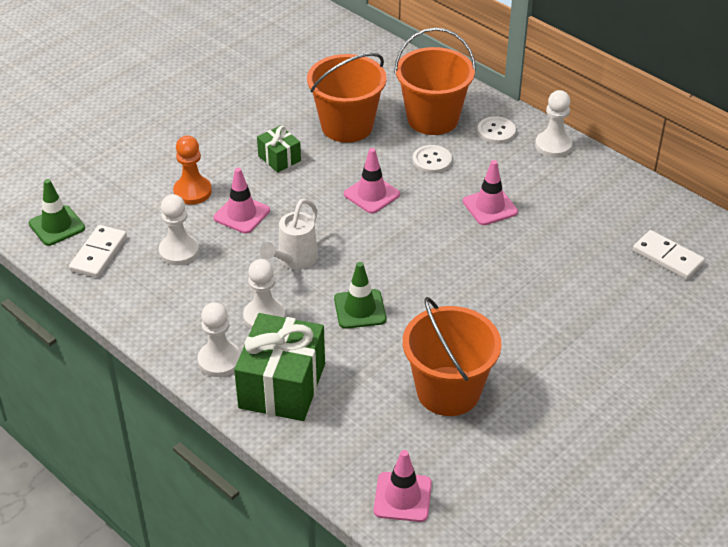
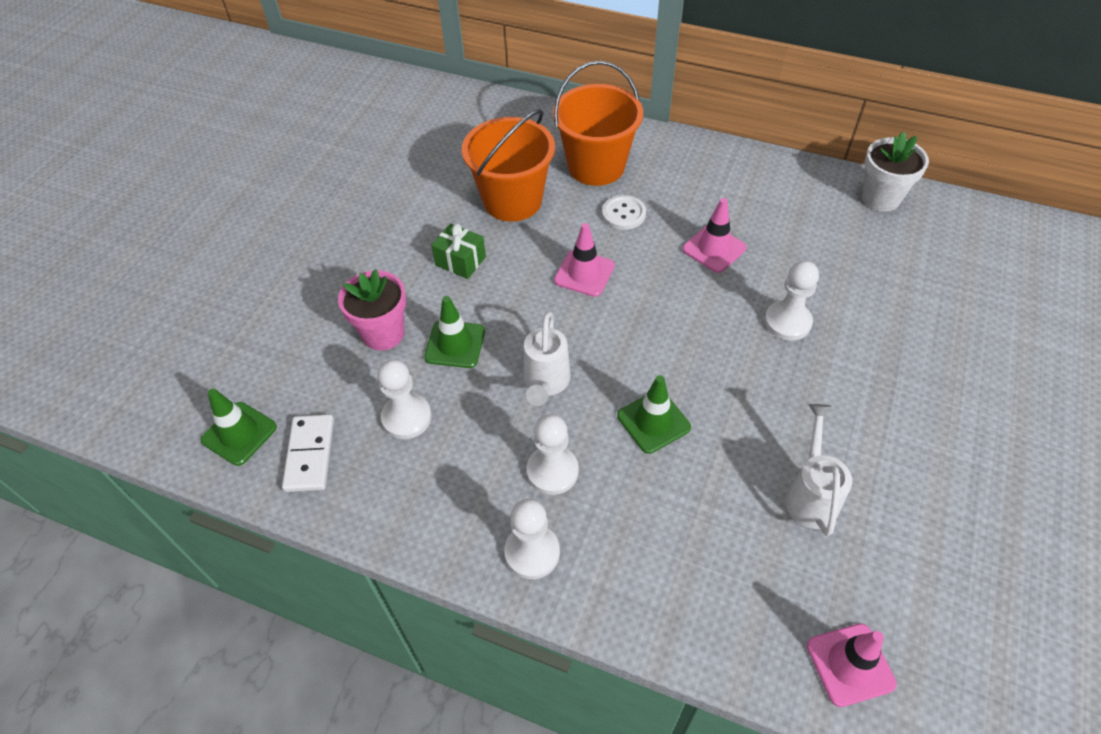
camera: 20 degrees left, 10 degrees up
orange pawn [173,136,212,205] -> pink flower pot [338,269,406,351]
pink traffic cone [213,168,270,234] -> green traffic cone [424,296,485,368]
green gift [234,313,325,421] -> none
orange bucket [403,297,502,416] -> white watering can [785,404,852,536]
white button [477,116,516,144] -> none
white pawn [535,90,572,158] -> white pawn moved to [764,261,819,341]
white domino [633,230,705,279] -> none
none -> white flower pot [862,132,929,212]

